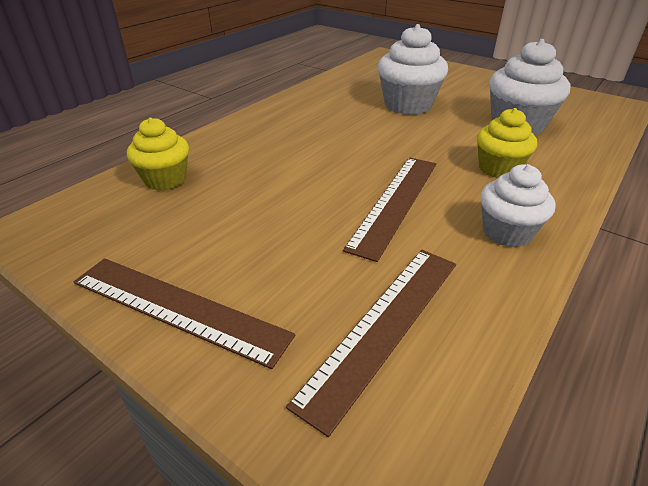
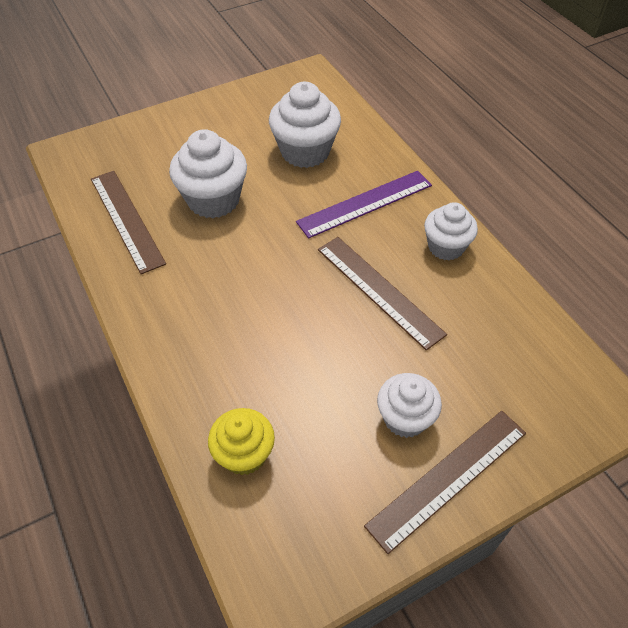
camera: 65 degrees left, 15 degrees up
brown ruler [286,250,456,437] -> brown ruler moved to [91,171,166,274]
yellow cupcake [477,108,537,178] -> purple ruler [296,171,432,238]
none -> white cupcake [377,373,442,438]

